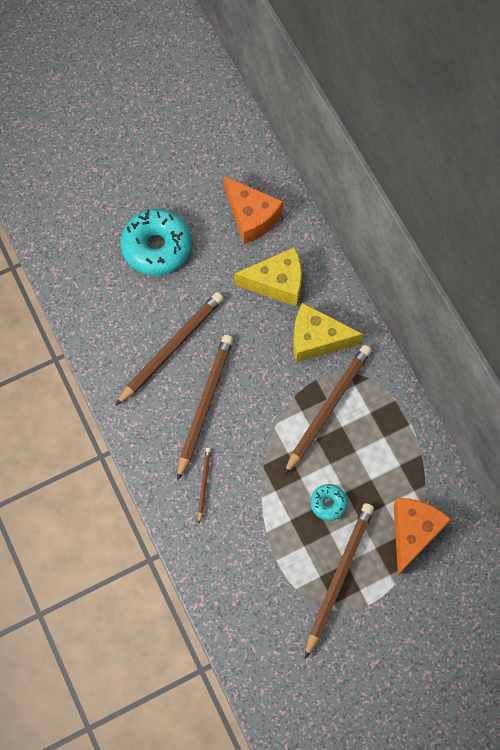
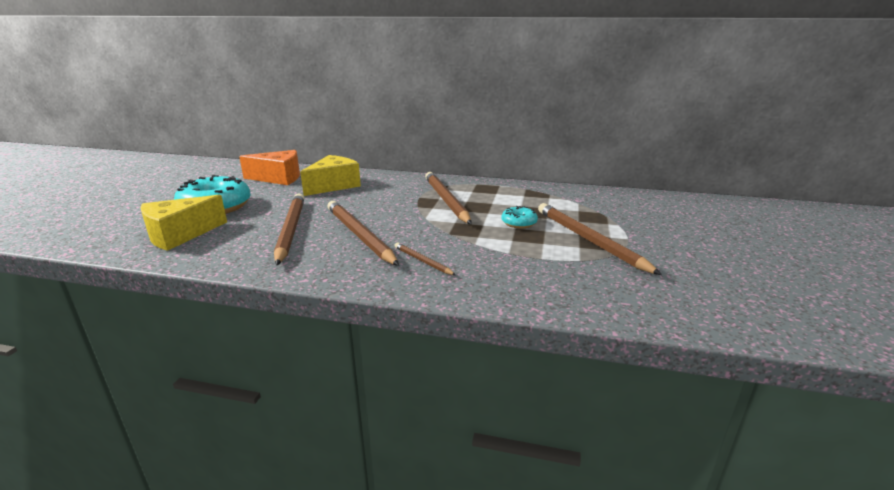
camera: 50 degrees left, 45 degrees down
yellow cheese [293,303,363,363] -> yellow cheese moved to [140,195,227,251]
orange cheese [394,498,452,575] -> none

